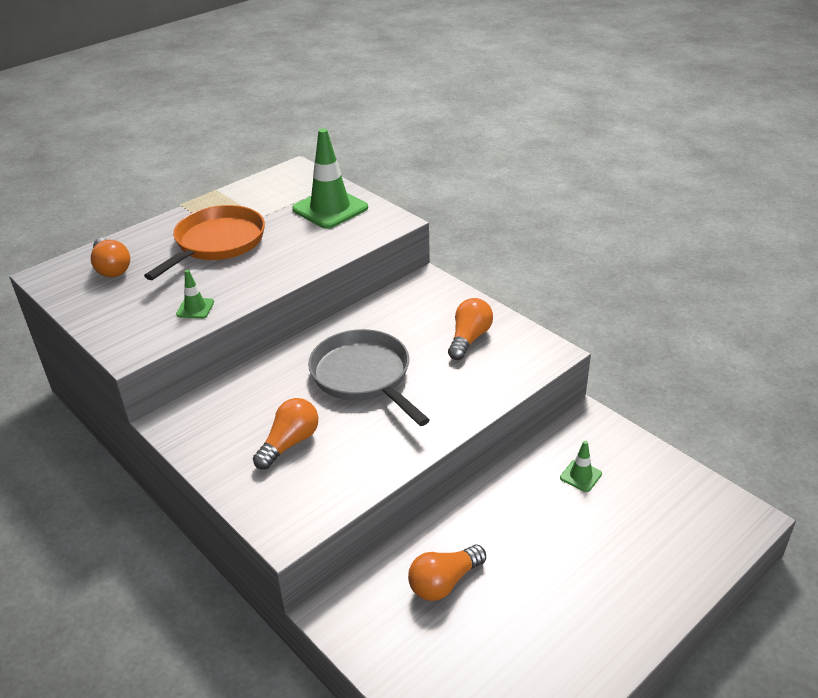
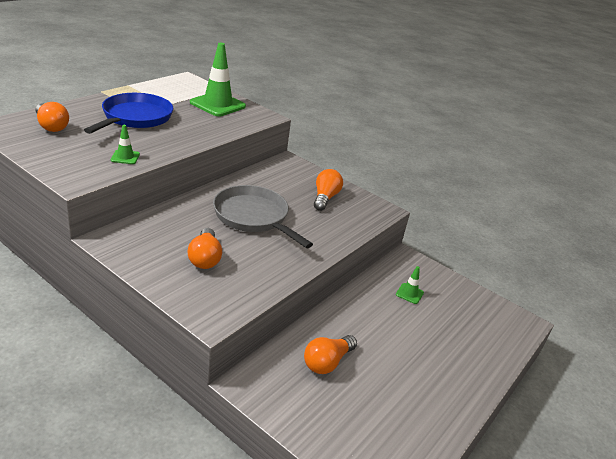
camera: 15 degrees left, 5 degrees down
orange pan [144,205,265,280] -> blue pan [84,93,173,134]
orange light bulb [253,398,318,470] -> orange light bulb turned 150 degrees clockwise [188,228,222,269]

